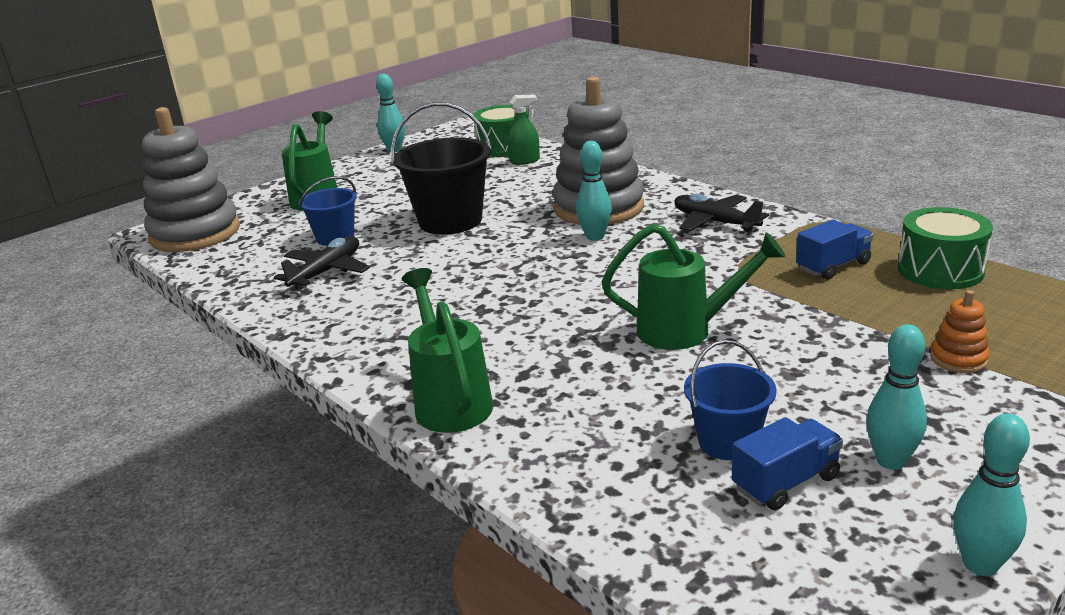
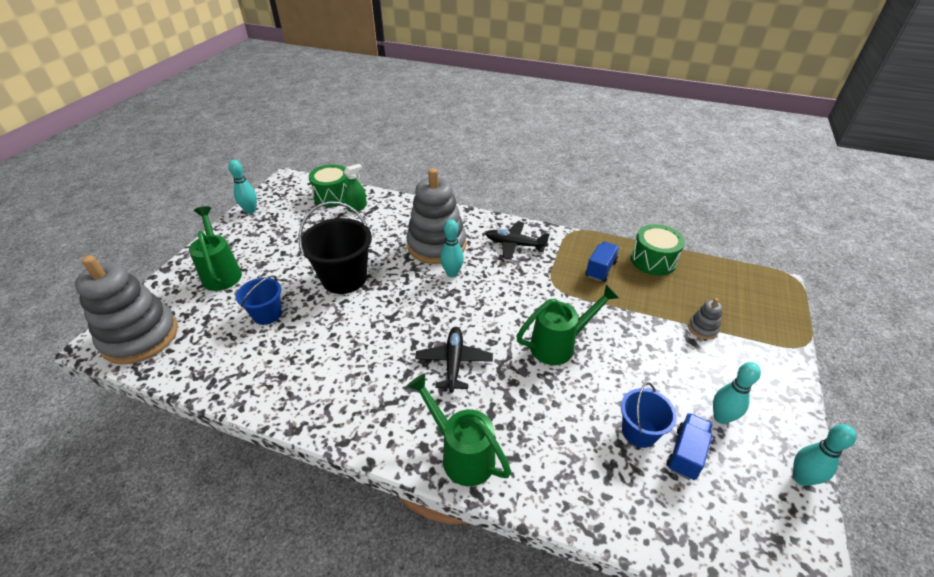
camera: 30 degrees left, 15 degrees up
black plane [274,236,370,290] -> black plane moved to [415,327,493,393]
orange stacking toy [930,290,990,373] -> grey stacking toy [688,298,723,339]

